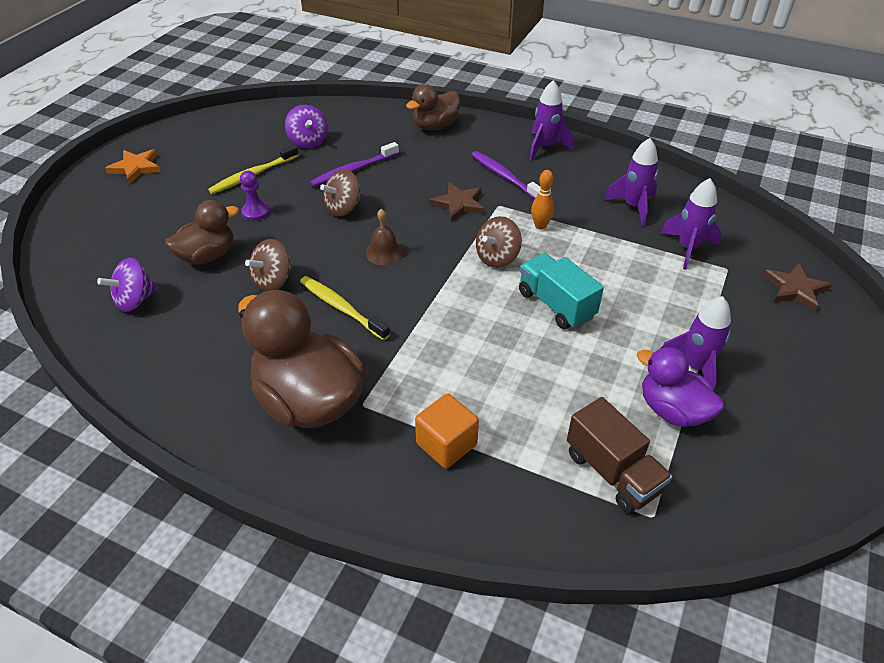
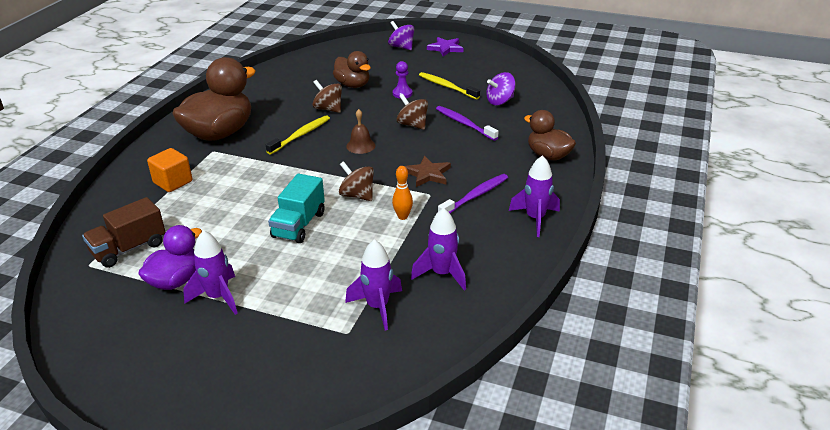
camera: 85 degrees right, 10 degrees down
purple spinning top [97,258,157,312] -> purple spinning top moved to [388,21,414,50]
orange star [105,149,161,184] -> purple star [427,37,463,56]
turquoise truck [519,253,604,329] -> turquoise truck turned 150 degrees clockwise [268,173,325,243]
brown star [763,263,832,312] -> none

